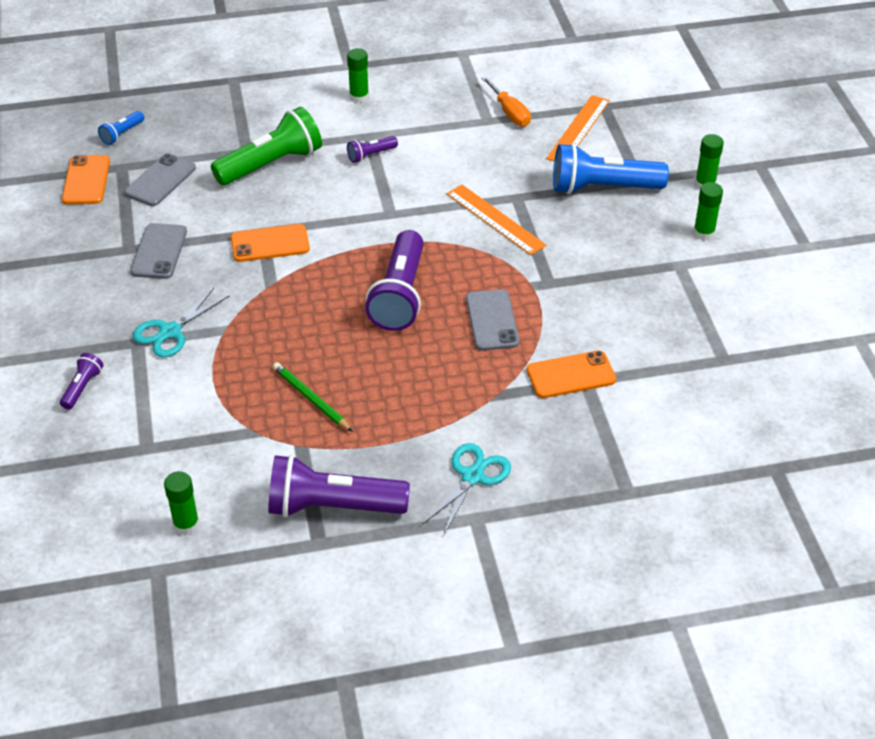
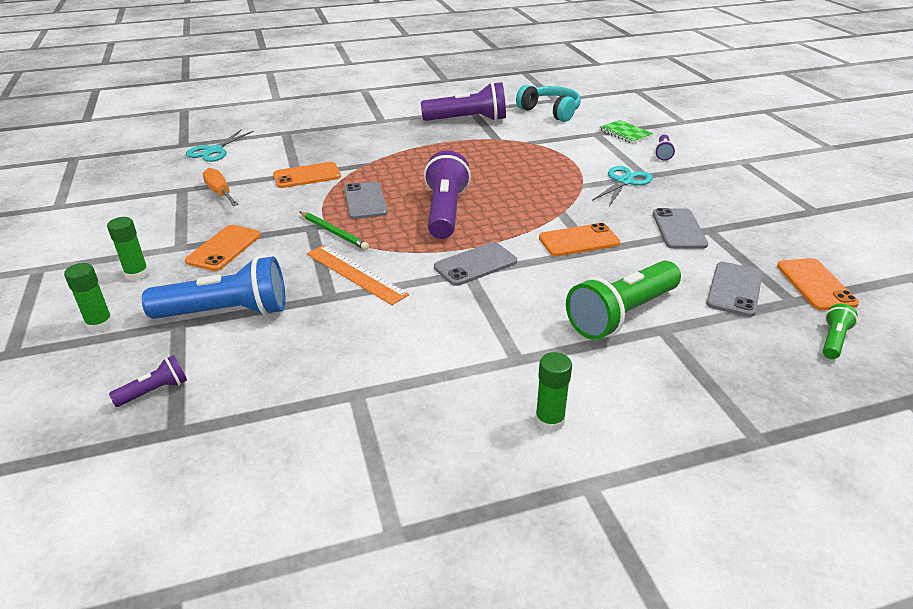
camera: 175 degrees right, 10 degrees down
blue flashlight [98,111,145,145] -> green flashlight [823,304,858,359]
green glue stick [164,471,199,535] -> turquoise headphones [516,85,581,122]
green pencil [273,362,353,432] -> green pencil moved to [299,211,369,250]
purple flashlight [347,136,398,163] -> purple flashlight moved to [109,355,187,407]
turquoise scissors [422,443,511,535] -> turquoise scissors moved to [186,129,254,162]
orange screwdriver [482,76,531,127] -> orange screwdriver moved to [203,168,239,206]
orange ruler [547,95,610,161] -> none
none -> orange phone [185,225,261,271]
none -> grey phone [434,242,517,286]
none -> green notebook [600,120,653,144]

